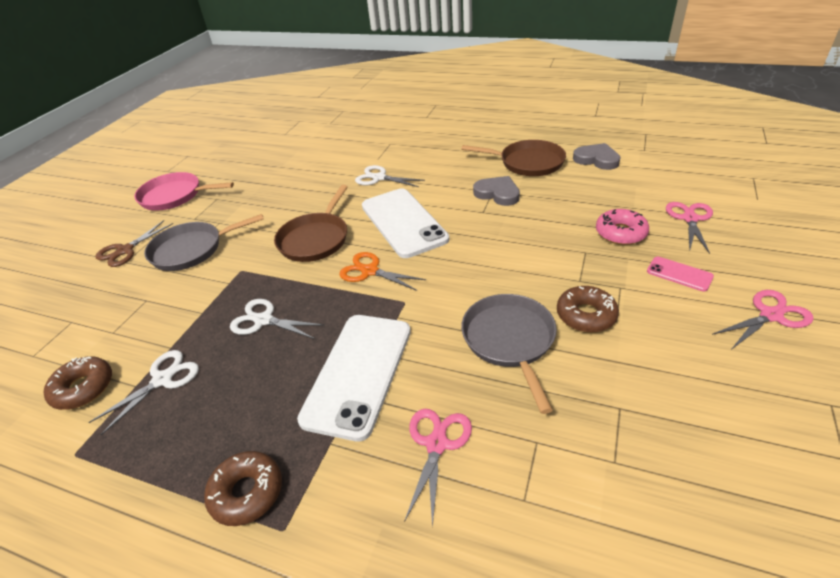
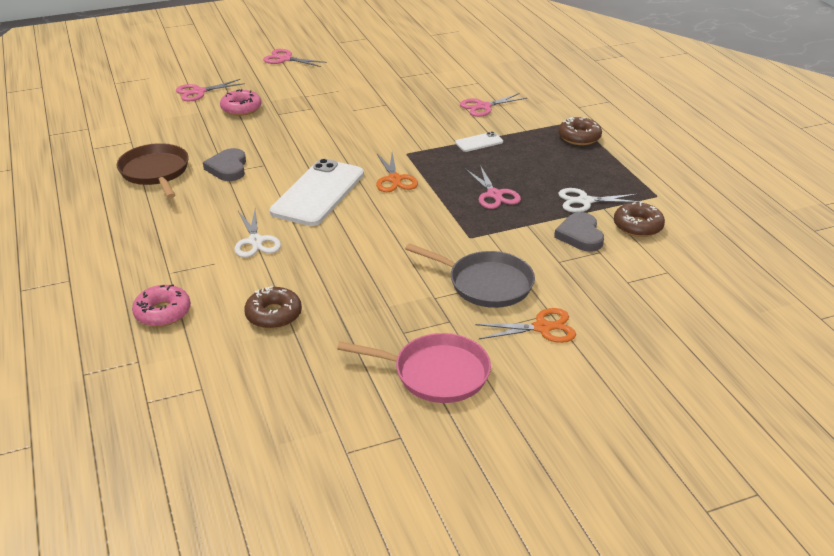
camera: 135 degrees left, 5 degrees down
brown scissors [95,220,173,267] -> orange scissors [475,308,576,343]
pink pan [134,172,234,211] -> pink pan turned 45 degrees counterclockwise [337,333,491,403]
white scissors [230,299,323,339] -> pink scissors [465,165,521,209]
brown pan [274,185,348,262] -> none
white phone [297,315,411,442] -> white phone [455,132,503,152], size x0.45
grey pan [461,294,557,414] -> none
brown donut [557,286,619,333] -> brown donut moved to [244,286,302,329]
grey heart [573,143,621,170] -> grey heart moved to [554,212,604,252]
pink phone [647,257,714,292] -> none
none -> pink donut [132,284,191,327]

